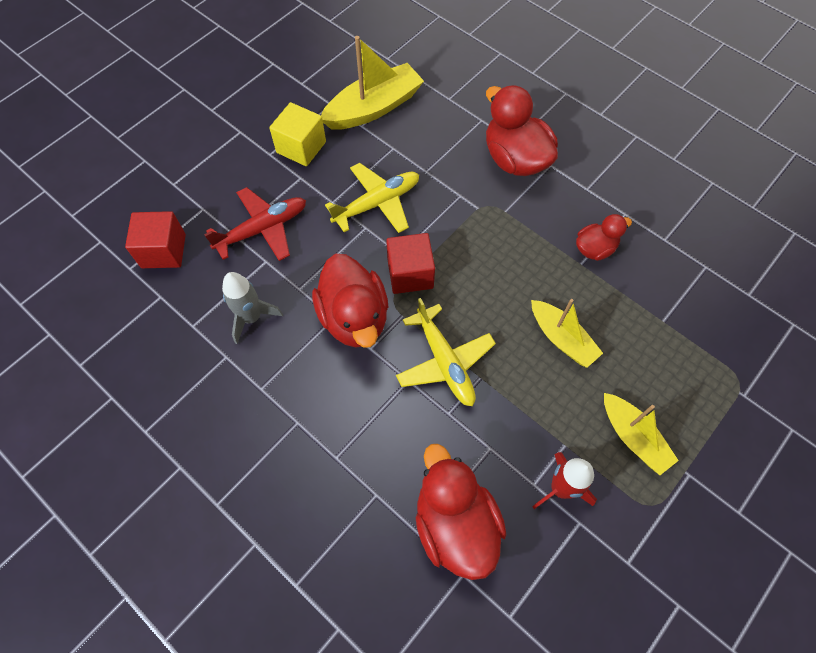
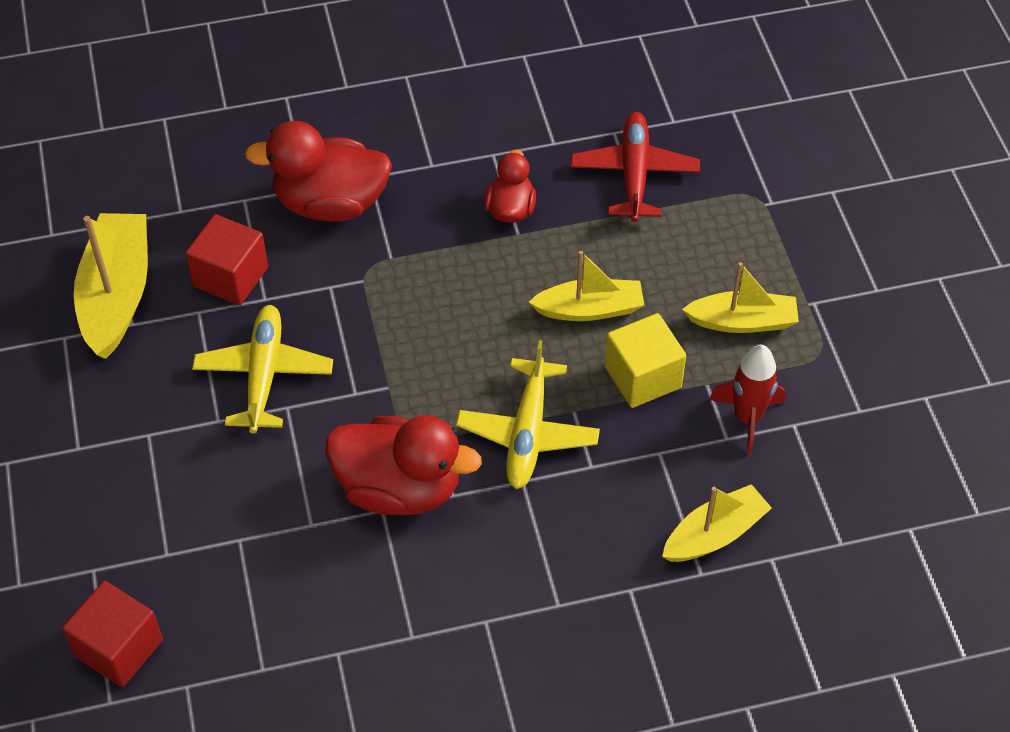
camera: 55 degrees left, 10 degrees down
red plane [204,187,306,261] -> red plane moved to [571,112,700,222]
grey rocket [222,272,283,344] -> none
yellow cube [269,102,326,166] -> yellow cube moved to [605,313,686,408]
red cube [386,233,435,294] -> red cube moved to [186,214,268,305]
yellow plane [396,298,496,406] -> yellow plane turned 90 degrees clockwise [456,340,600,489]
red duck [416,444,506,580] -> yellow boat [662,484,772,562]

